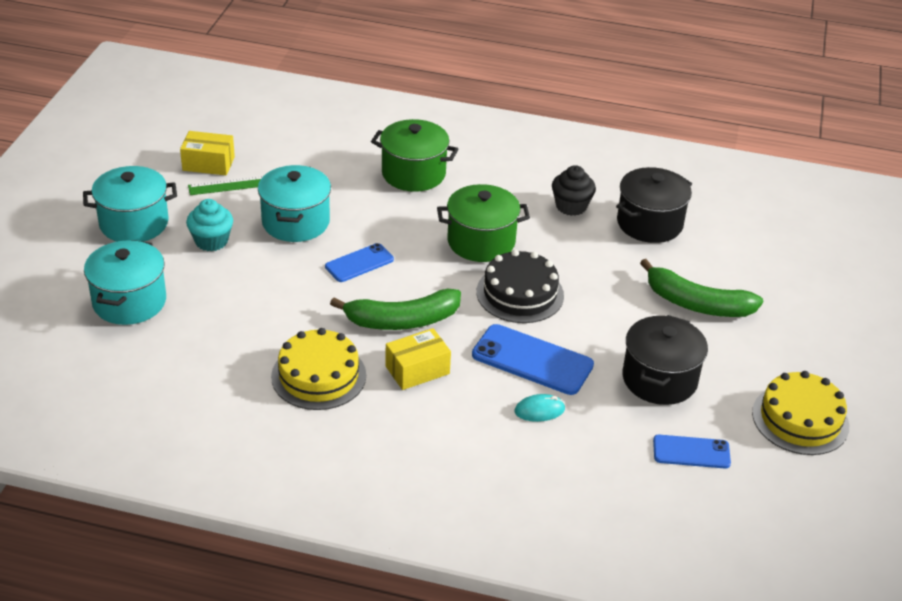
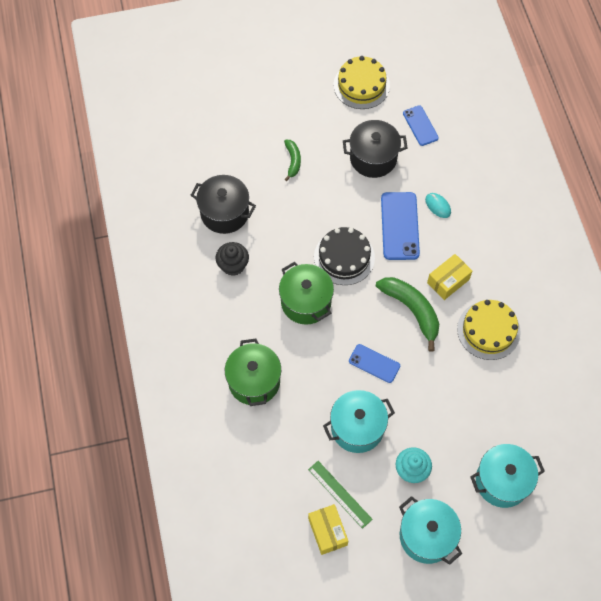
camera: 115 degrees left, 25 degrees up
yellow box [385,328,451,390] -> yellow box turned 75 degrees counterclockwise [427,254,472,300]
green banana [640,259,763,317] -> green banana [284,140,301,181], size x0.56

